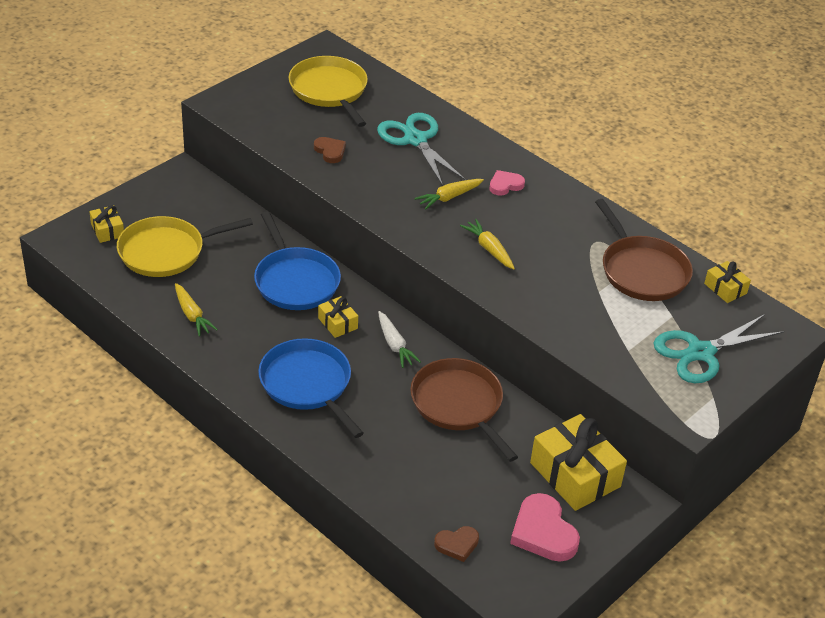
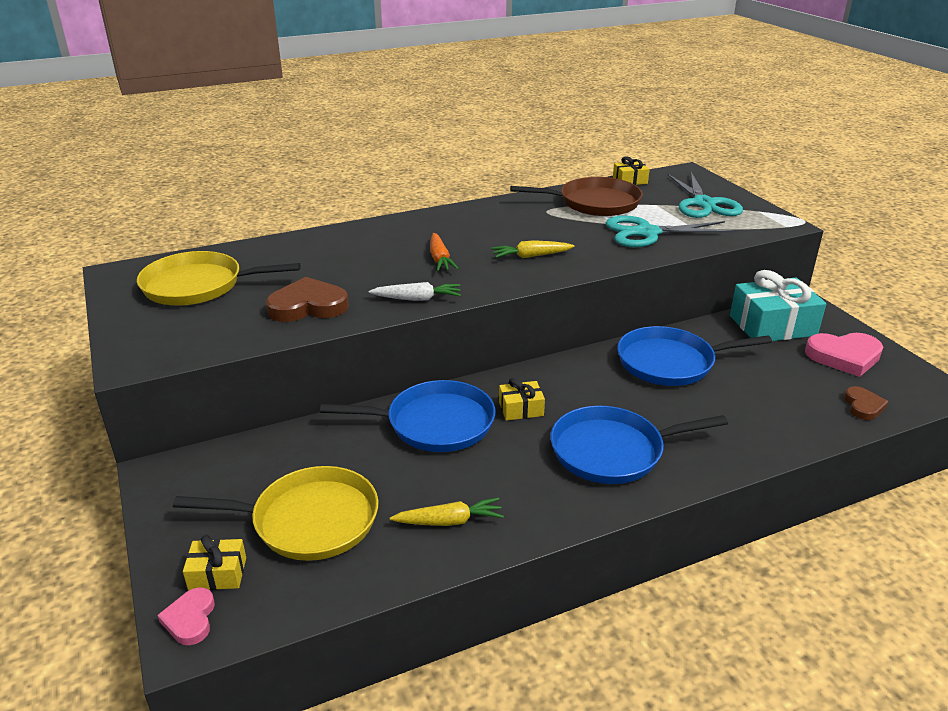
camera: 65 degrees left, 10 degrees down
yellow pan [117,216,253,277] -> yellow pan turned 90 degrees counterclockwise [173,466,378,561]
brown heart [314,137,346,163] -> brown heart [266,277,349,322], size x1.74
turquoise scissors [377,113,466,186] -> turquoise scissors moved to [606,215,735,247]
white carrot [378,311,421,368] -> white carrot moved to [369,282,461,301]
brown pan [410,358,518,462] -> blue pan [617,326,772,386]
yellow carrot [414,179,484,210] -> orange carrot [430,233,459,271]
pink heart [489,170,525,196] -> pink heart moved to [157,587,215,646]
yellow gift [530,414,627,511] -> turquoise gift [730,270,826,341]

